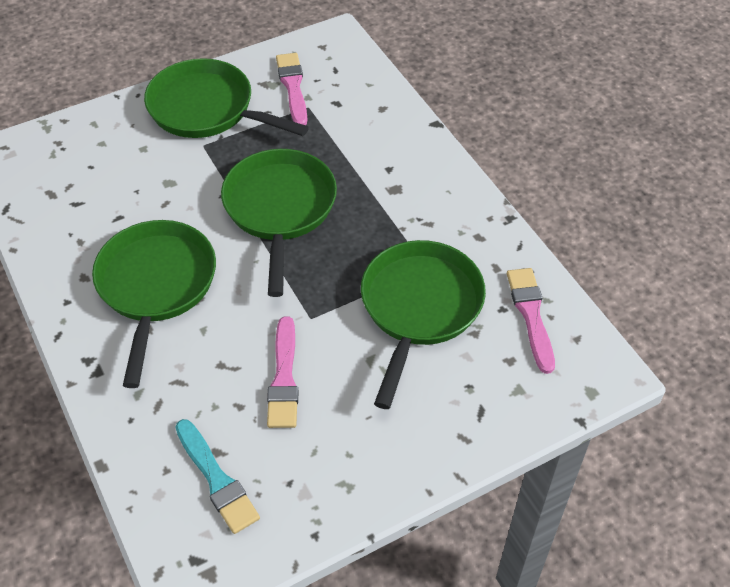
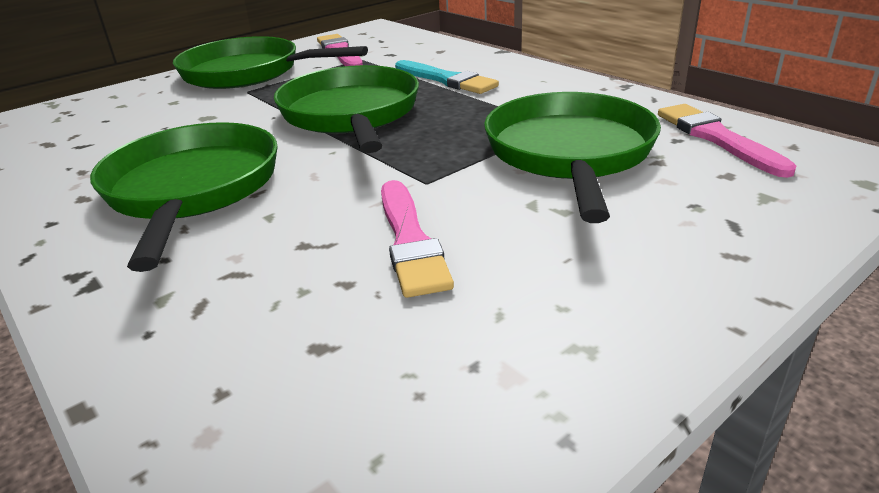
camera: 10 degrees left, 20 degrees down
turquoise brush [175,419,260,534] -> turquoise brush moved to [395,60,499,94]

